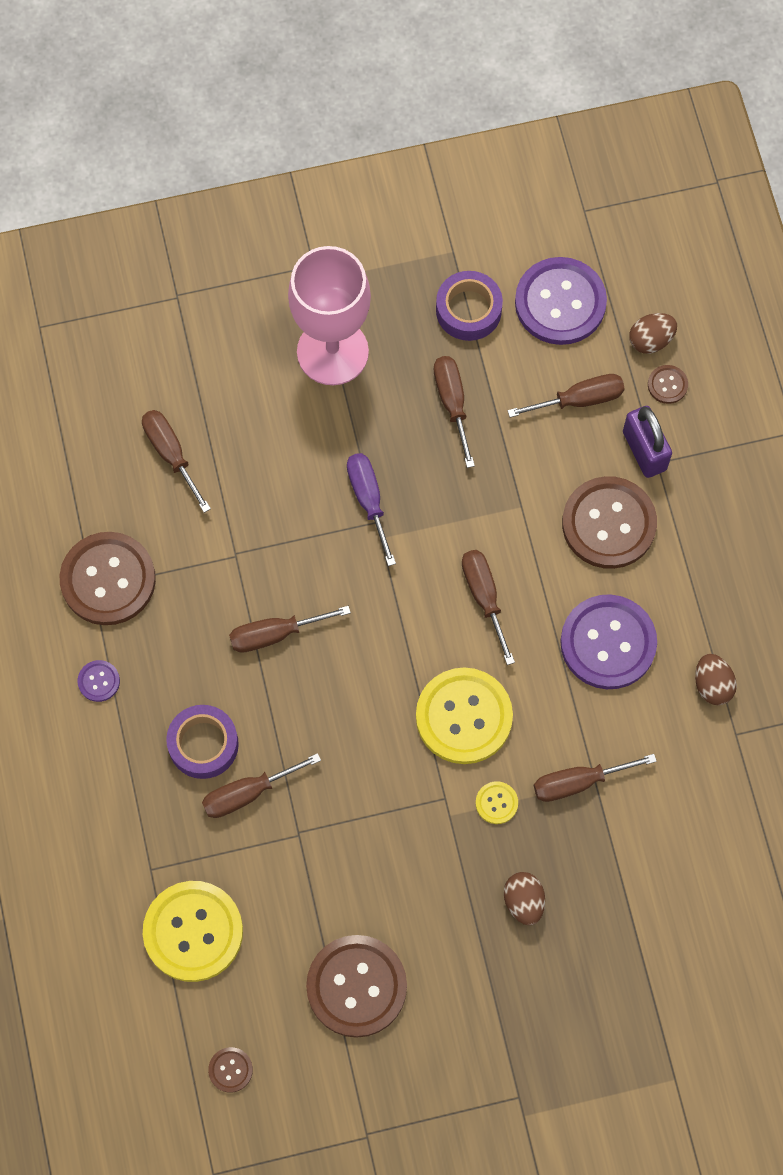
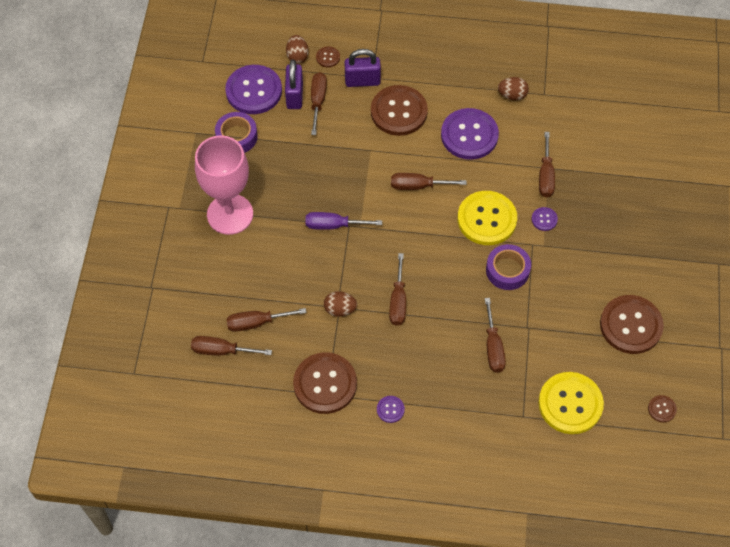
camera: 70 degrees left, 10 degrees down
purple tape [166,705,239,779] -> purple tape moved to [486,244,531,290]
brown screwdriver [434,356,475,468] -> brown screwdriver moved to [191,336,272,356]
yellow button [476,781,518,824] -> purple button [532,207,558,231]
brown egg [504,872,545,926] -> brown egg moved to [324,291,357,317]
none -> purple padlock [285,60,303,109]

